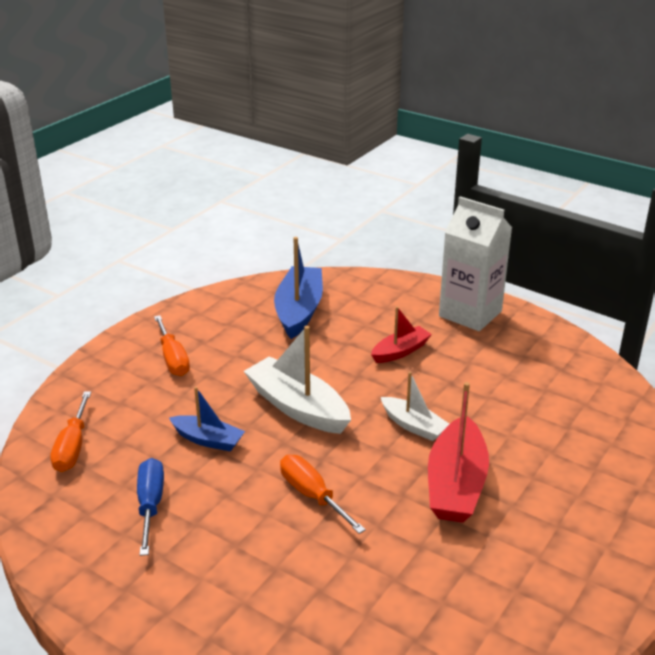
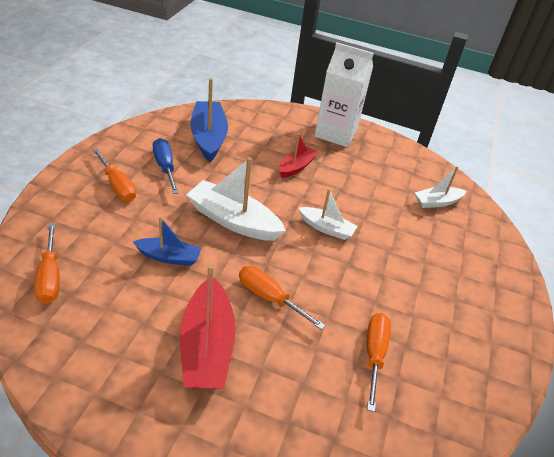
camera: 20 degrees left, 10 degrees up
blue screwdriver [137,458,164,556] -> blue screwdriver moved to [153,138,179,194]
red boat [428,382,489,523] -> red boat moved to [180,265,236,389]
none -> orange screwdriver [366,313,391,412]
none -> white boat [415,166,467,208]

